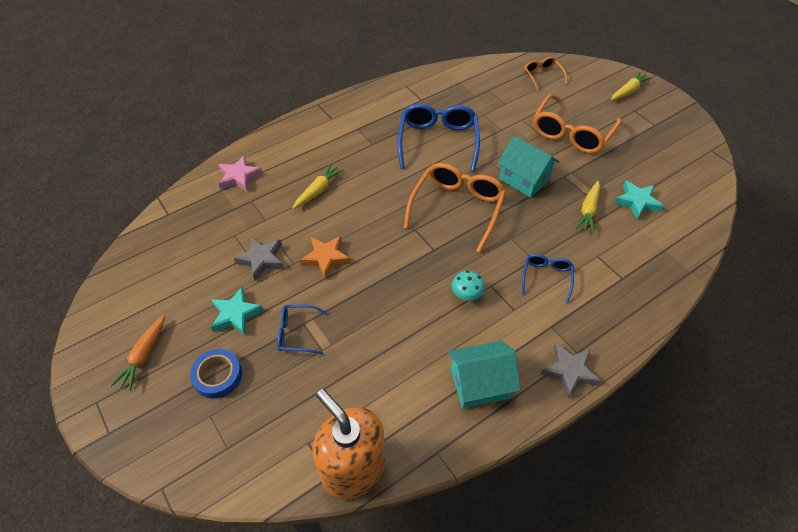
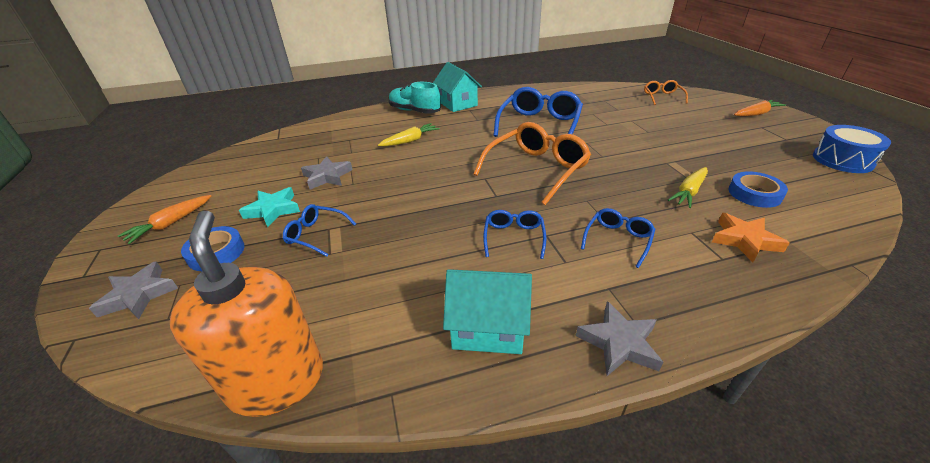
camera: 20 degrees right, 15 degrees down
pink star [218,156,263,192] -> none
orange star [300,236,351,279] -> orange star moved to [712,213,789,262]
turquoise mushroom [452,271,485,300] -> blue glasses [483,210,546,259]
turquoise house [497,136,559,198] -> turquoise house moved to [433,62,482,112]
orange glasses [533,94,622,154] -> none
yellow carrot [611,71,652,101] -> orange carrot [734,100,786,116]
turquoise star [614,180,664,219] -> blue tape [728,171,788,208]
none -> grey star [89,261,178,319]
none -> turquoise shoe [389,82,441,114]
none -> blue drum [813,125,891,173]

